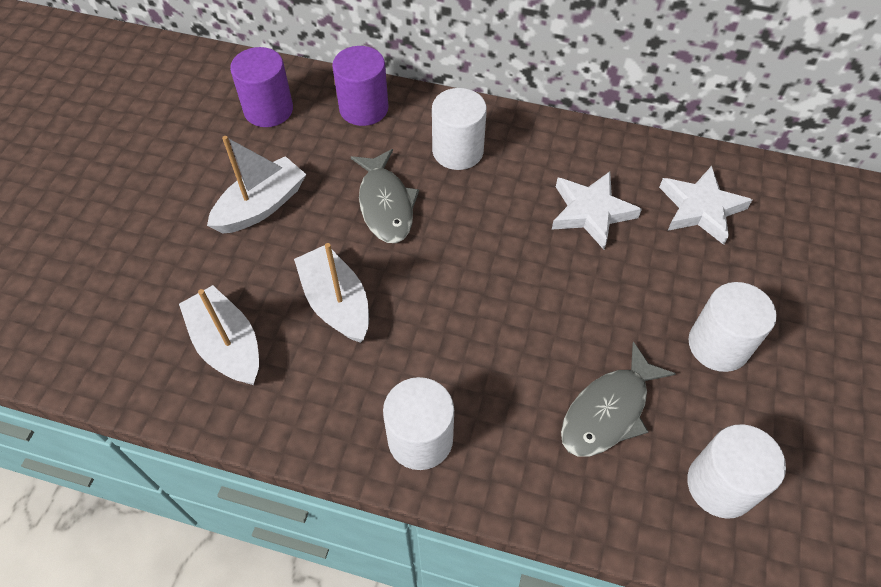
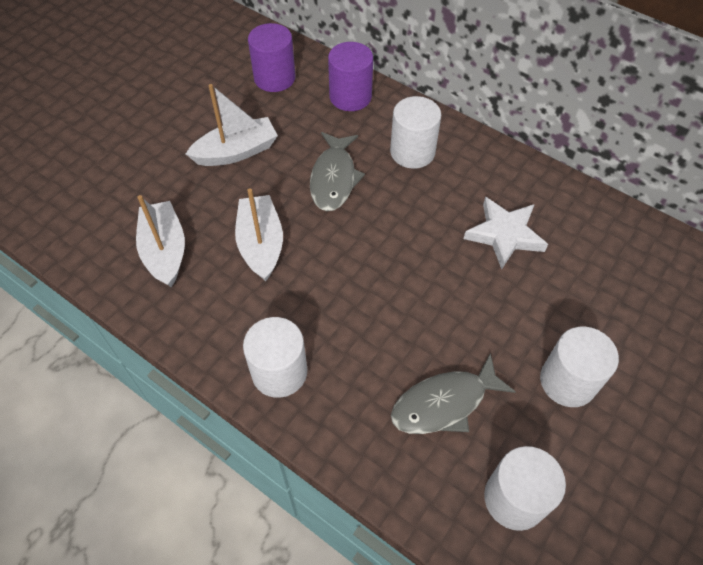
camera: 20 degrees right, 0 degrees up
white star [659,166,752,245] -> none

